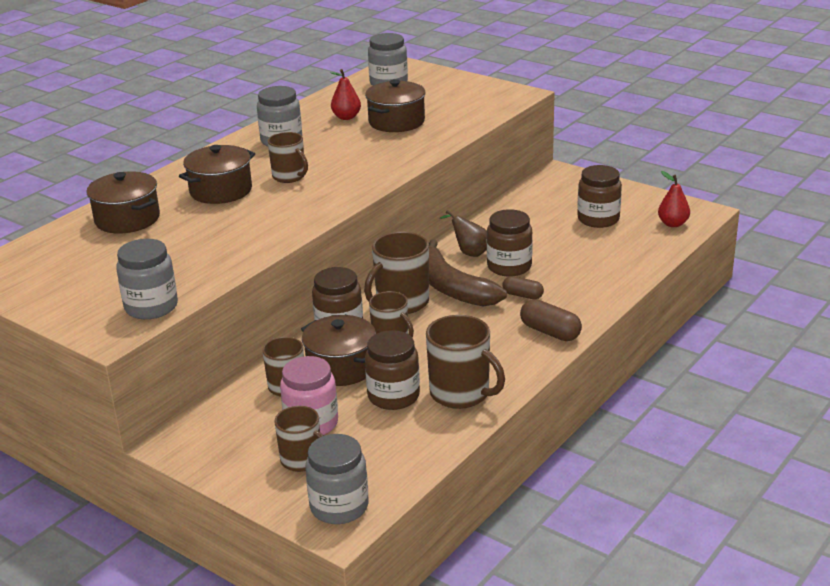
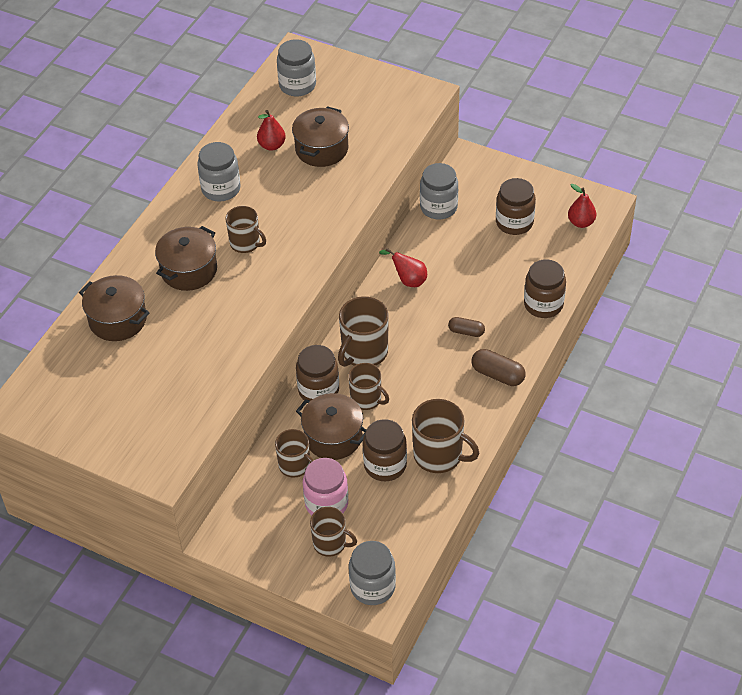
camera: 10 degrees left, 20 degrees up
grey jar [116,239,178,319] -> grey jar moved to [420,163,458,219]
brown banana [429,240,507,306] -> none
brown pear [440,210,487,257] -> red pear [379,248,427,287]
brown jar [487,209,533,276] -> brown jar moved to [524,259,566,318]

